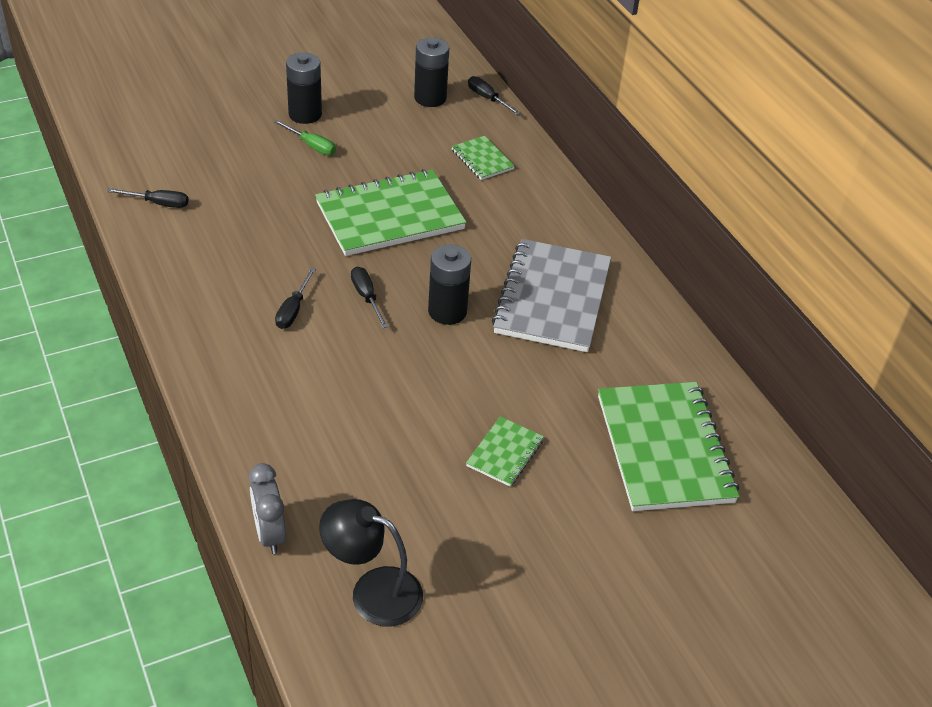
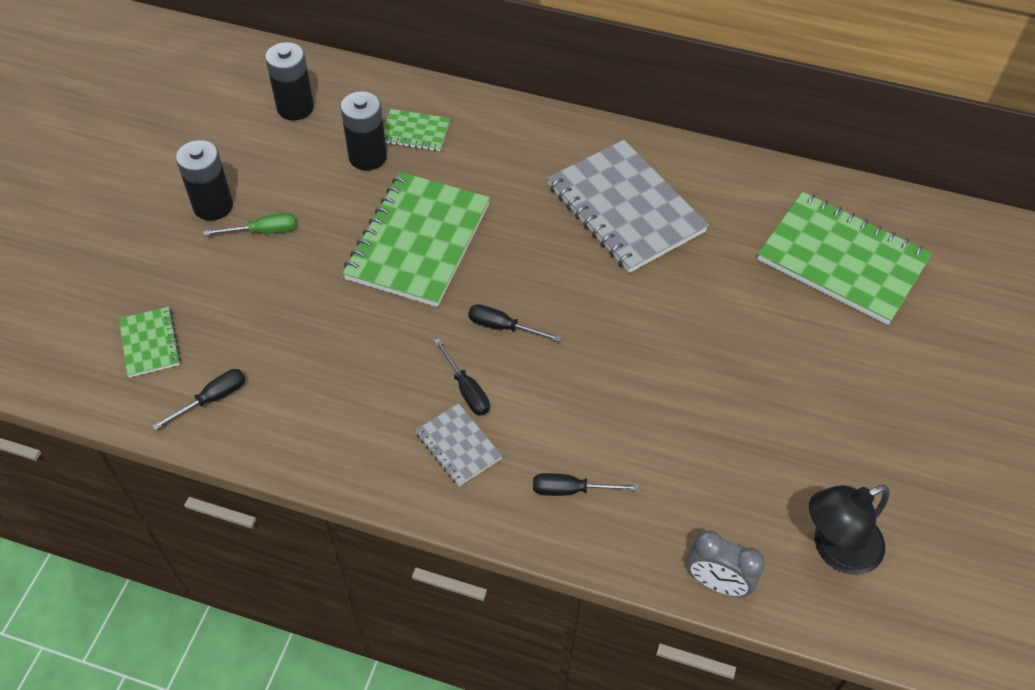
camera: 45 degrees left, 10 degrees up
black battery [428,244,471,325] -> black battery moved to [341,91,387,171]
green notebook [466,416,544,487] -> green notebook moved to [119,307,181,378]
black screwdriver [468,76,521,115] -> black screwdriver moved to [533,473,639,496]
none -> grey notebook [415,403,502,486]

